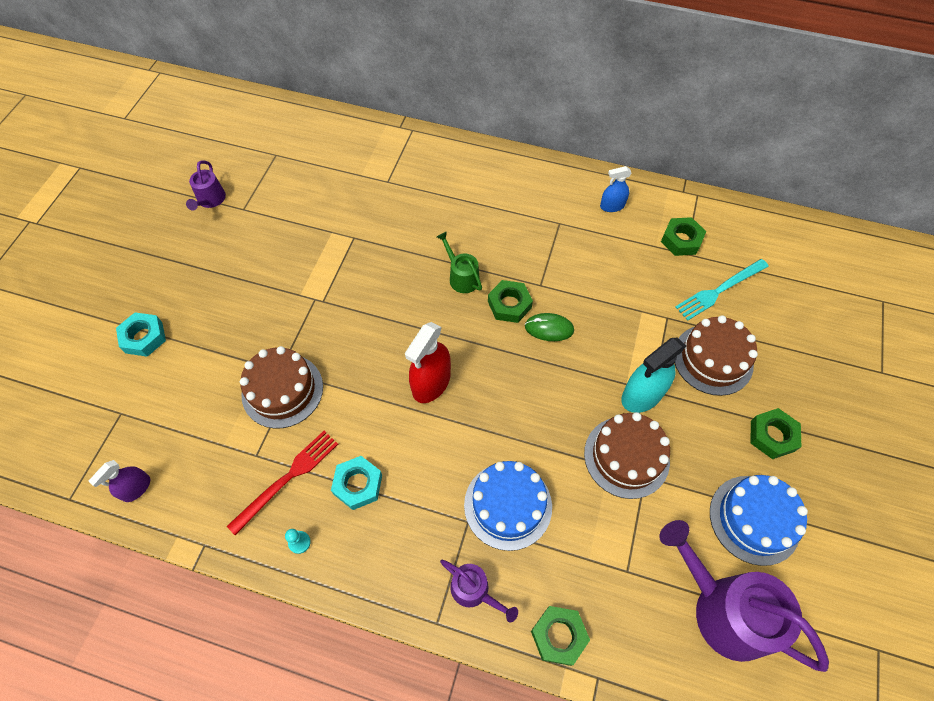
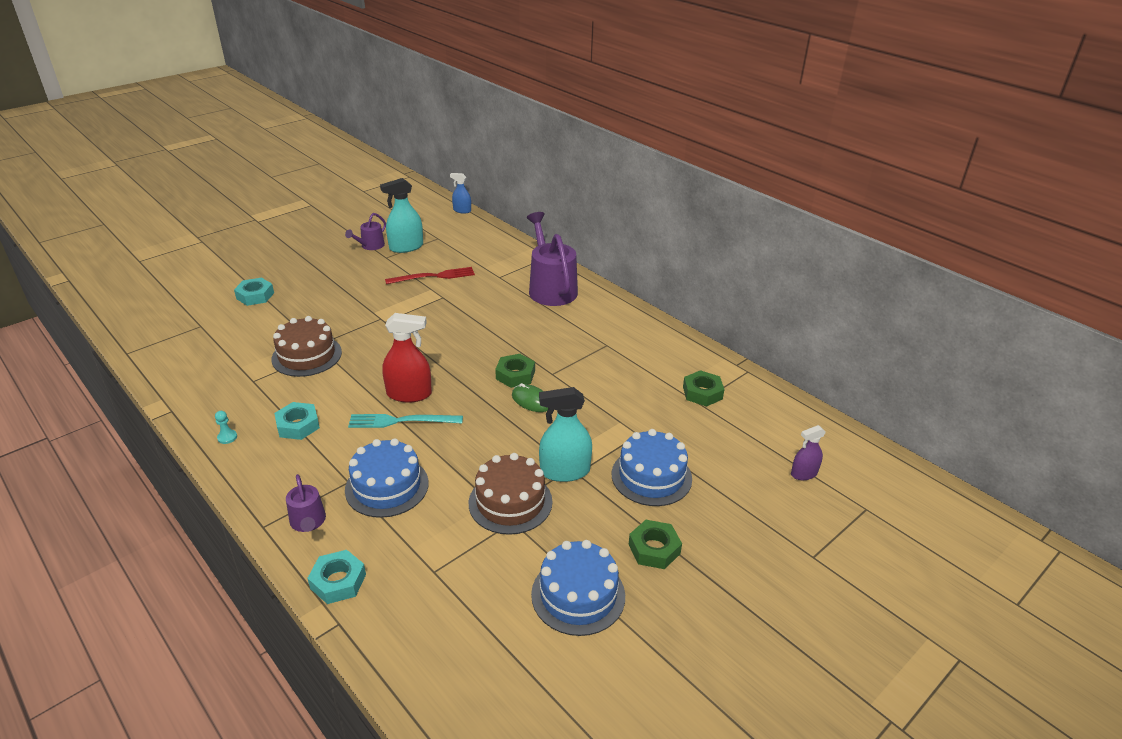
camera: 30 degrees right, 25 degrees down
purple spray bottle [88,460,150,502] -> purple spray bottle moved to [791,425,826,480]
red fork [227,431,338,535] -> red fork moved to [385,267,475,284]
red spray bottle [405,322,451,403] -> red spray bottle turned 150 degrees counterclockwise [382,313,432,402]
green watering can [437,232,482,293] -> none
green nut [531,606,590,666] -> turquoise nut [307,550,366,604]
blue spray bottle [600,166,632,212] -> blue spray bottle moved to [450,173,471,213]
purple watering can [659,520,829,672] -> purple watering can moved to [527,212,578,306]
turquoise fork [675,259,769,321] -> turquoise fork moved to [348,414,463,428]
brown cake [675,315,758,396] -> blue cake [612,429,692,506]
none -> turquoise spray bottle [380,178,423,253]

